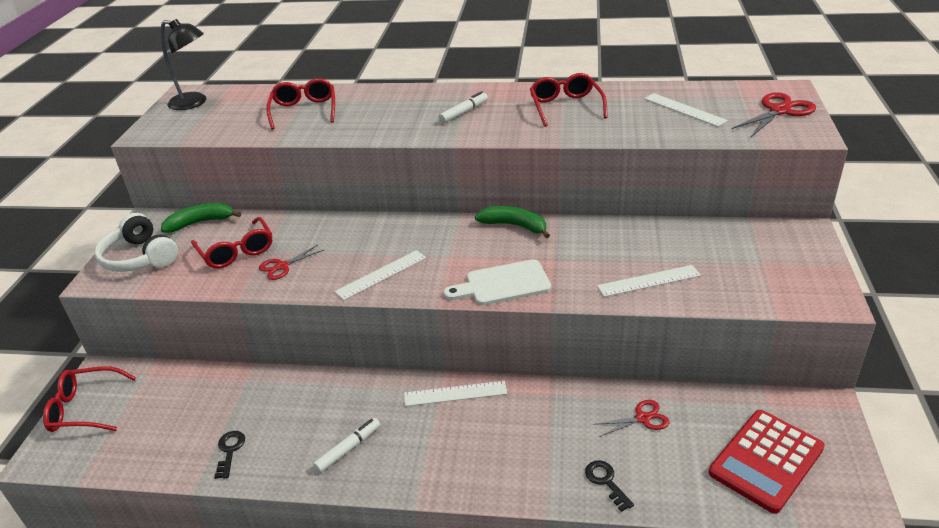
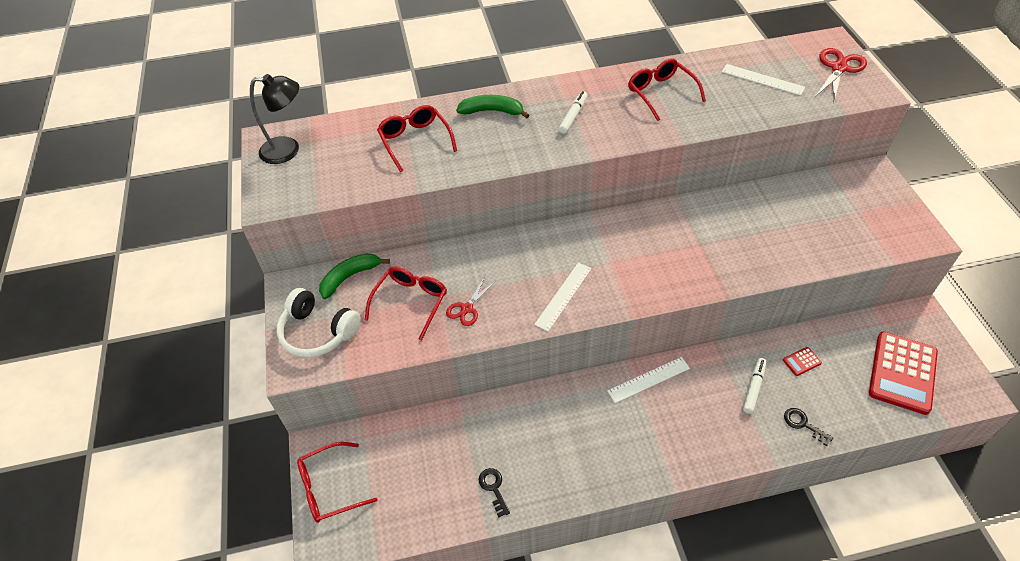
camera: 20 degrees left, 15 degrees up
red glasses [191,217,272,268] -> red glasses turned 105 degrees counterclockwise [365,266,447,340]
white marker [313,418,380,473] -> white marker moved to [743,358,766,414]
white cutting board [444,259,551,305] -> none
green banana [475,206,550,238] -> green banana moved to [456,95,529,119]
red scissors [593,400,669,437] -> red calculator [783,347,822,376]
white ruler [597,265,701,297] -> none

